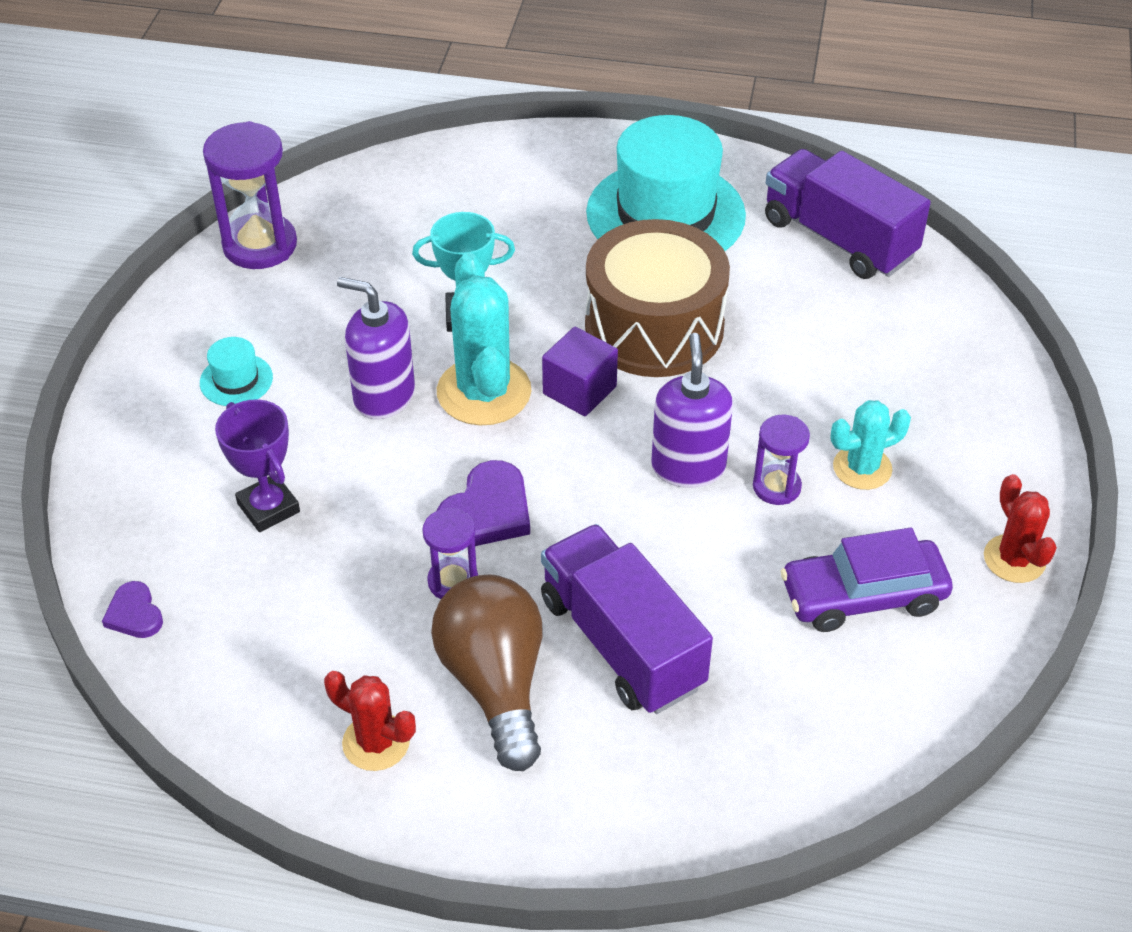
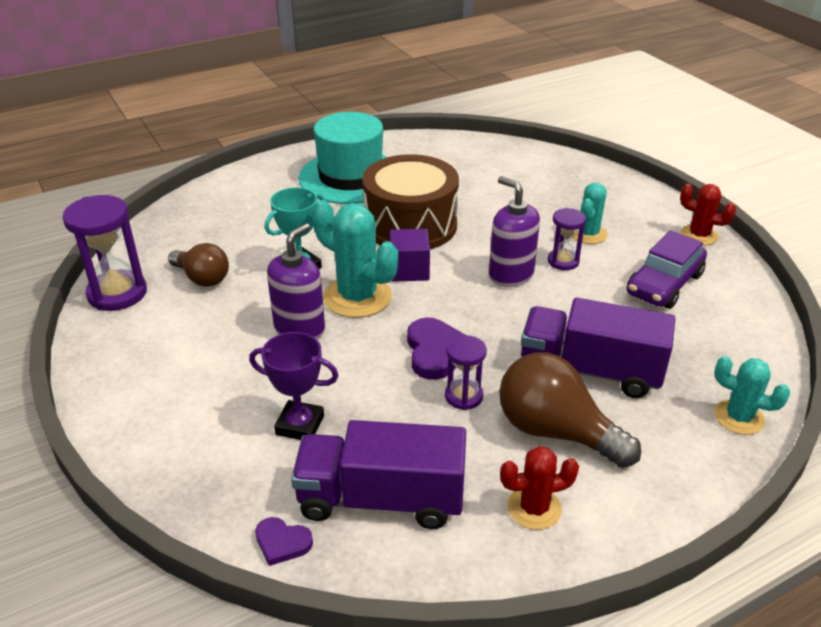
camera: 40 degrees left, 10 degrees down
turquoise hat [200,337,273,406] -> none
purple soap dispenser [337,277,415,420] -> purple soap dispenser turned 135 degrees clockwise [267,223,325,339]
purple truck [765,149,931,279] -> purple truck moved to [291,420,466,529]
none -> brown light bulb [168,243,229,287]
none -> turquoise cactus [714,356,790,435]

